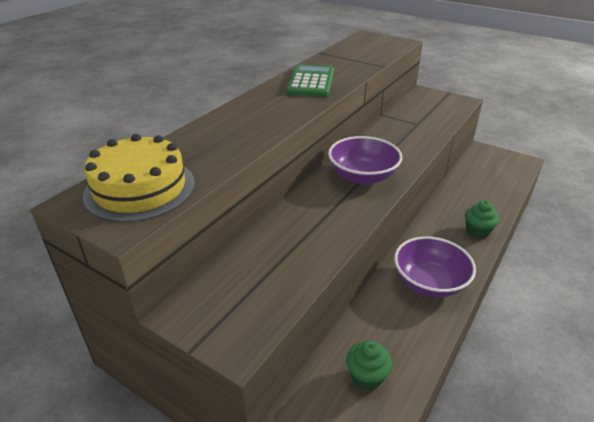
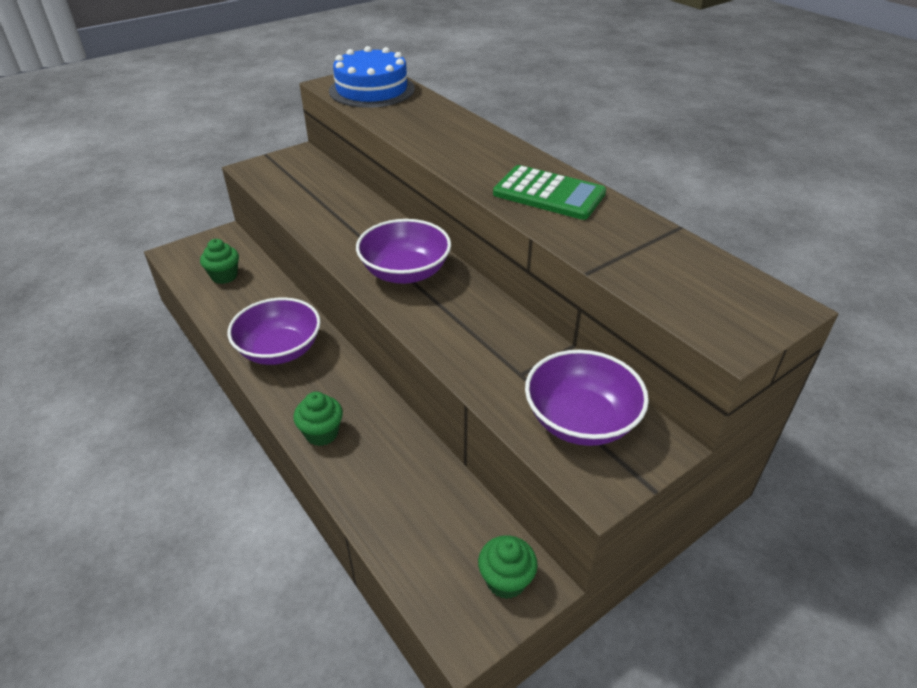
camera: 110 degrees right, 5 degrees up
yellow cake [82,134,195,222] -> blue cake [329,46,415,108]
none -> green cupcake [478,535,538,599]
none -> purple bowl [525,350,649,446]

